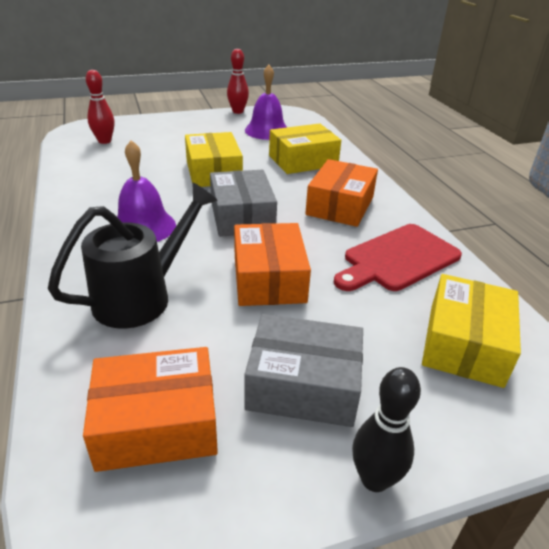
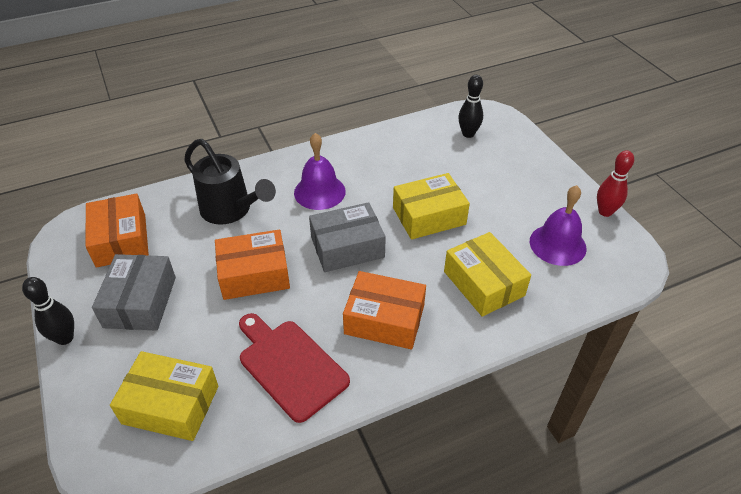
camera: 85 degrees right, 10 degrees up
red bowling pin [86,70,114,144] -> black bowling pin [458,75,483,138]

